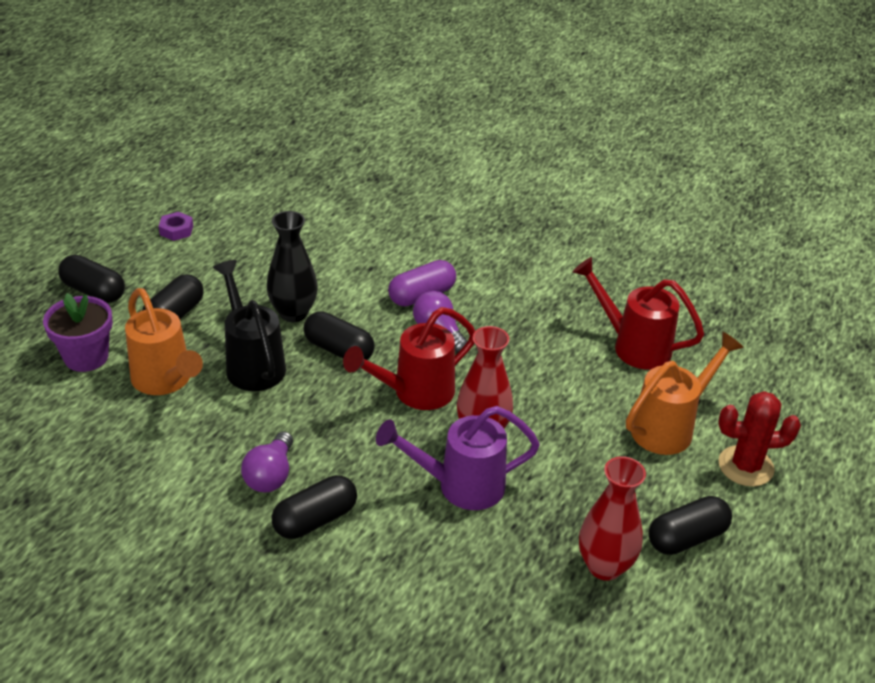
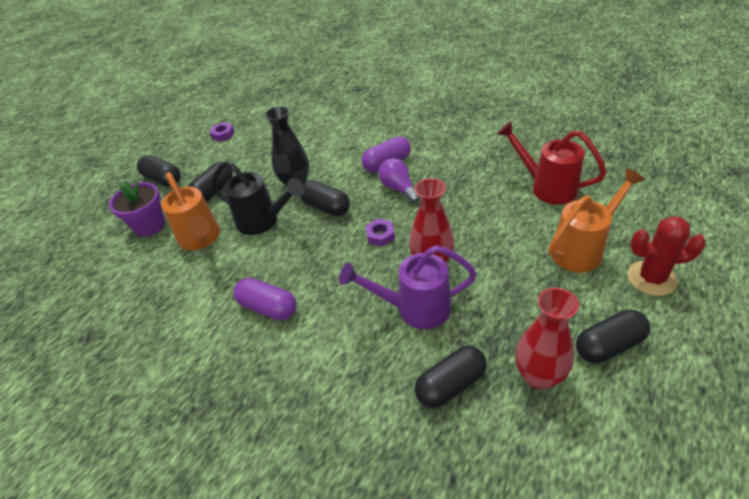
camera: 10 degrees right, 5 degrees up
black watering can [213,260,286,391] -> black watering can turned 135 degrees clockwise [211,161,304,235]
purple light bulb [241,431,293,492] -> purple capsule [234,278,297,321]
black capsule [272,475,357,539] -> black capsule moved to [414,346,487,408]
red watering can [343,307,475,410] -> purple nut [366,219,395,246]

